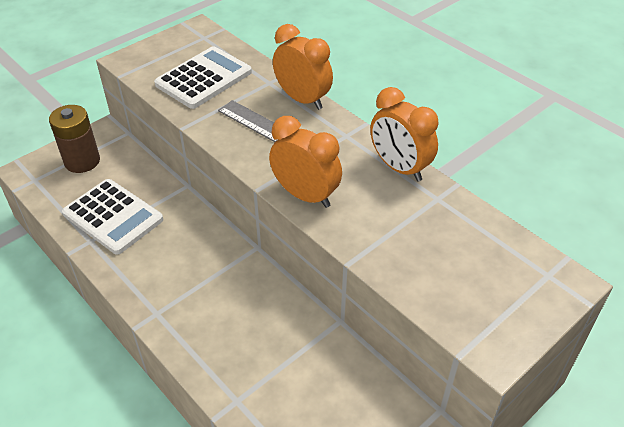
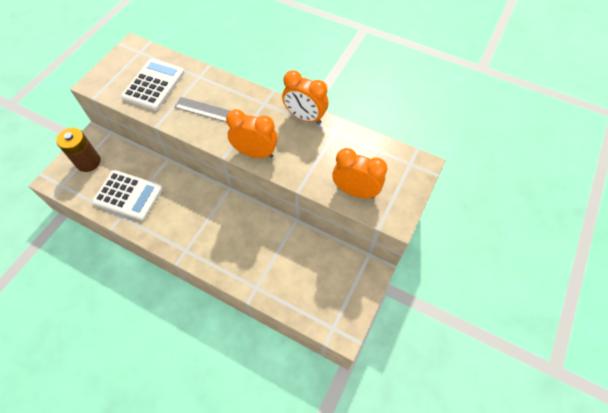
camera: 20 degrees left, 15 degrees up
orange clock [273,24,333,110] -> orange clock moved to [332,148,387,199]

